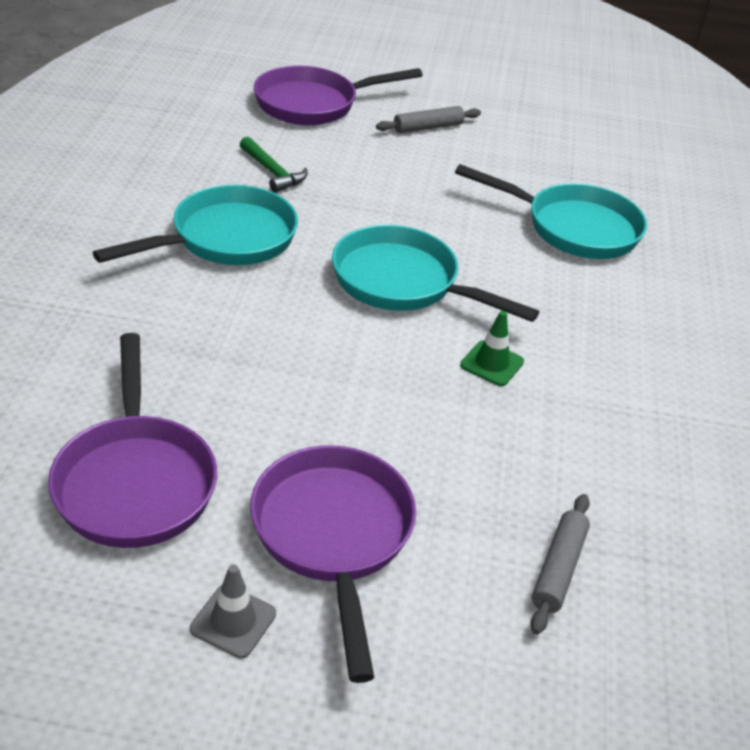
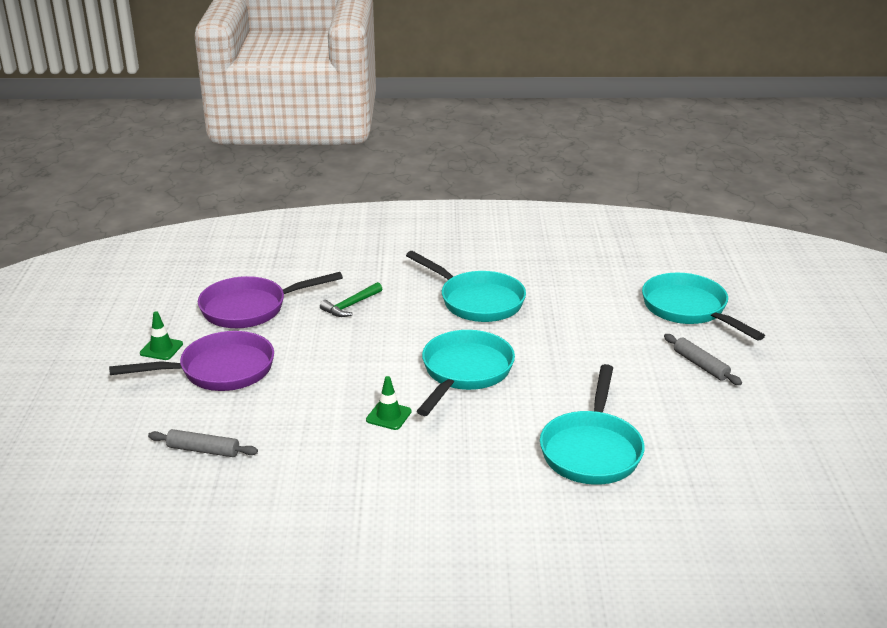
camera: 85 degrees right, 10 degrees down
grey traffic cone [190,564,276,659] -> green traffic cone [140,311,183,360]
green hammer [240,137,308,193] -> green hammer moved to [320,282,382,317]
purple pan [254,65,423,125] -> turquoise pan [642,273,765,341]

